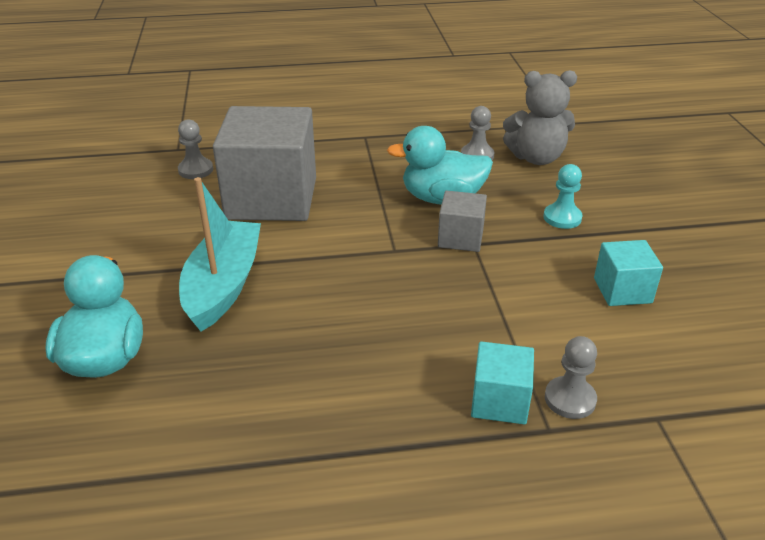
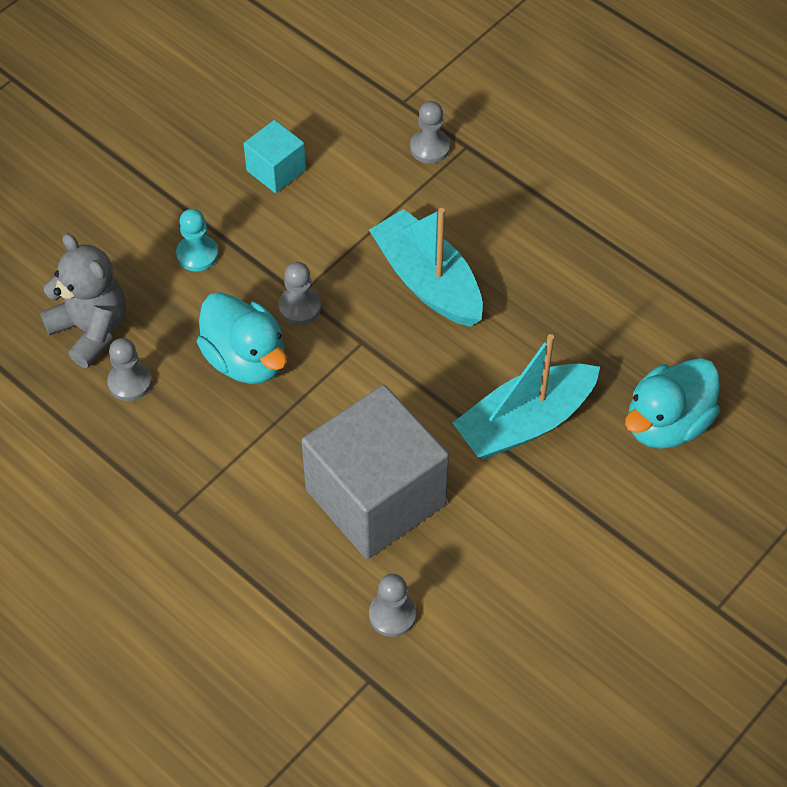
camera: 130 degrees left, 20 degrees up
grey cube [438,190,487,252] -> grey pawn [278,262,321,325]
turquoise cube [471,341,534,425] -> none
none -> turquoise boat [369,208,483,327]

